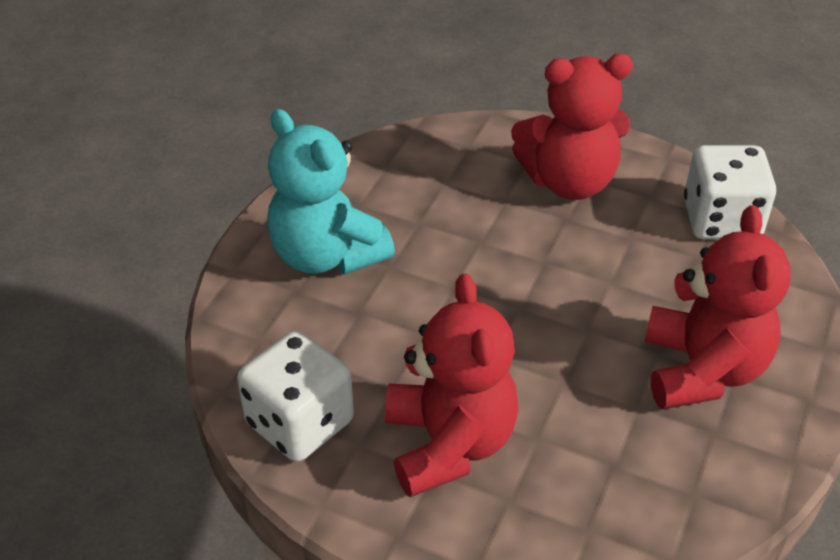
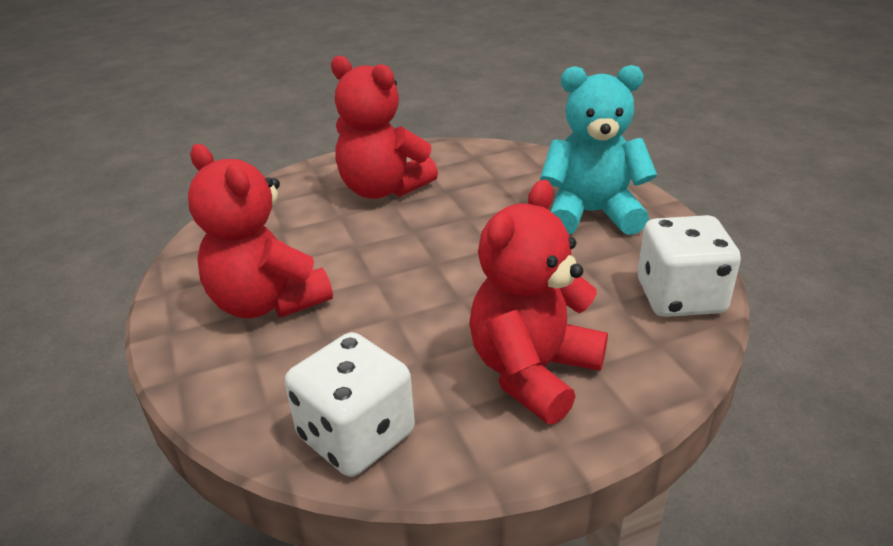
camera: 135 degrees right, 10 degrees down
white dice [237,330,354,462] -> white dice moved to [638,215,741,317]

